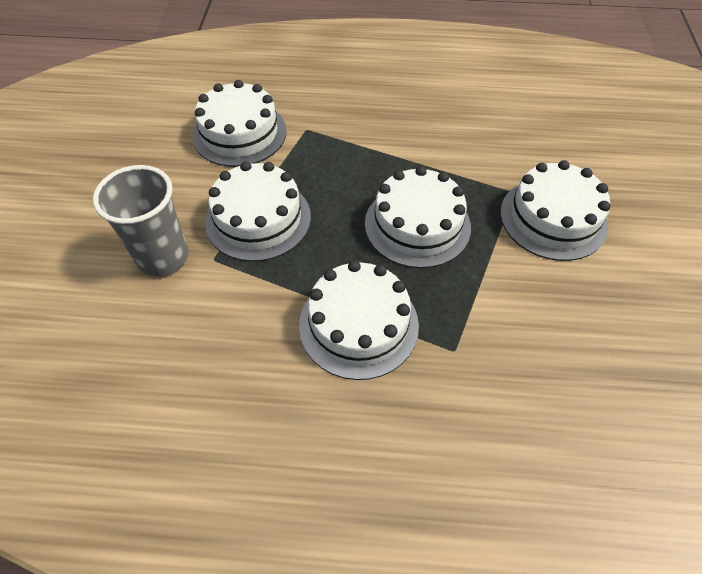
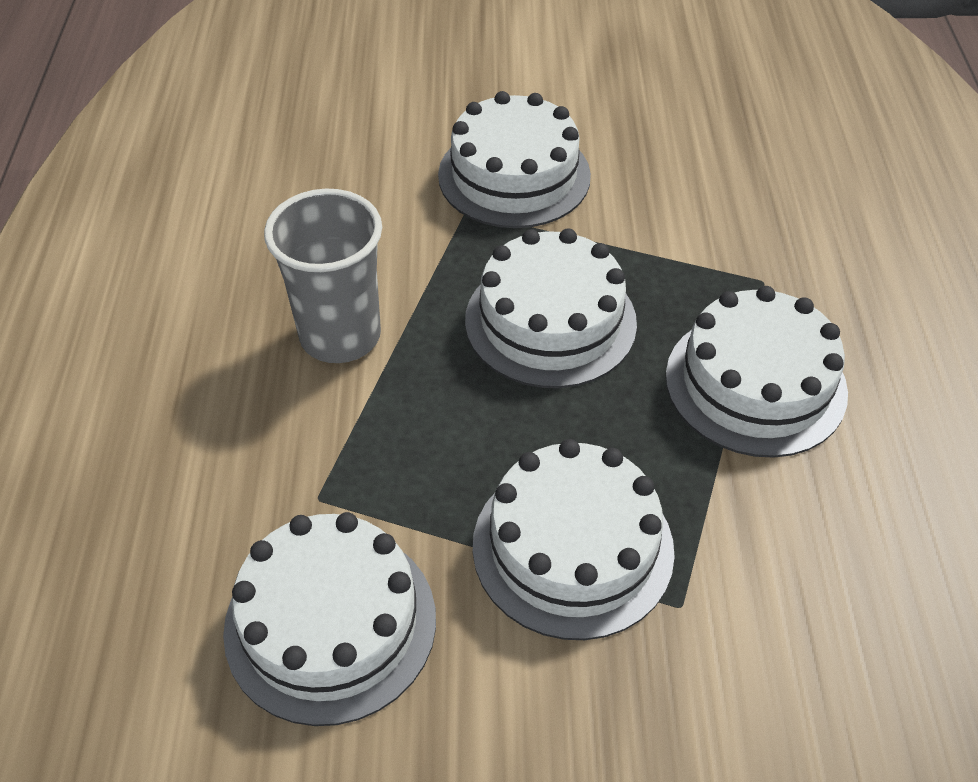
camera: 95 degrees left, 5 degrees down
grey cup [93,165,189,276] -> grey cup moved to [264,189,382,363]

